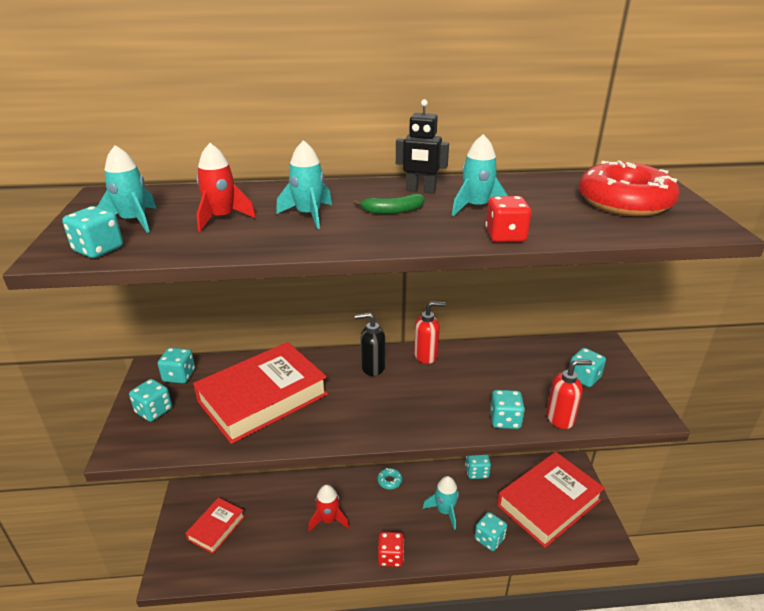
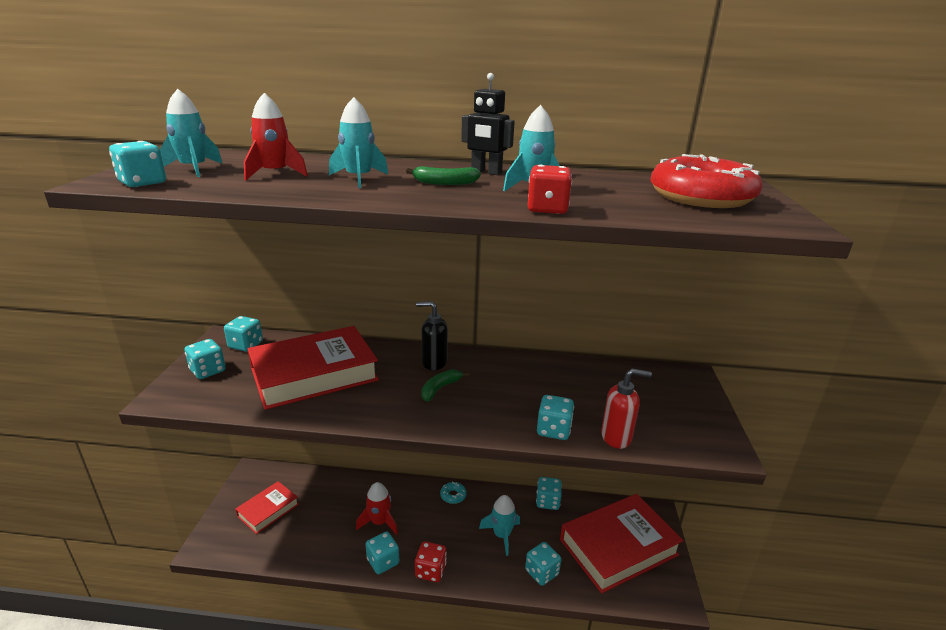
camera: 10 degrees right, 5 degrees down
red soap dispenser [414,301,446,364] -> none
turquoise dice [570,348,606,387] -> turquoise dice moved to [365,531,399,574]
none -> green banana [421,369,470,402]

